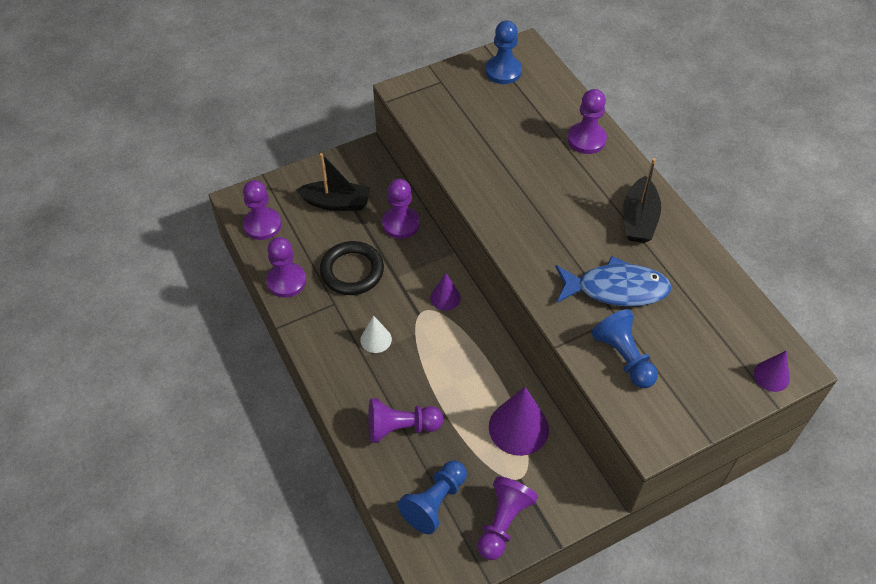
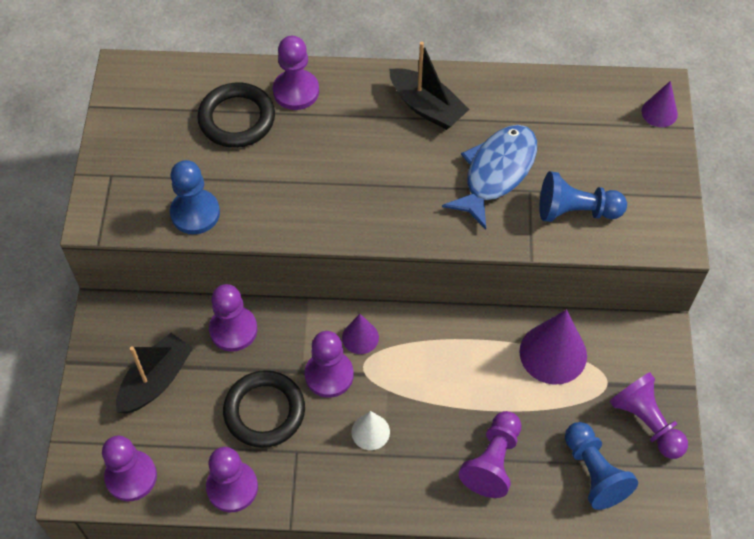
camera: 60 degrees left, 5 degrees up
blue pawn [485,20,522,84] -> blue pawn moved to [170,160,220,234]
none -> black ring [197,83,275,148]
none -> purple pawn [305,331,354,398]

